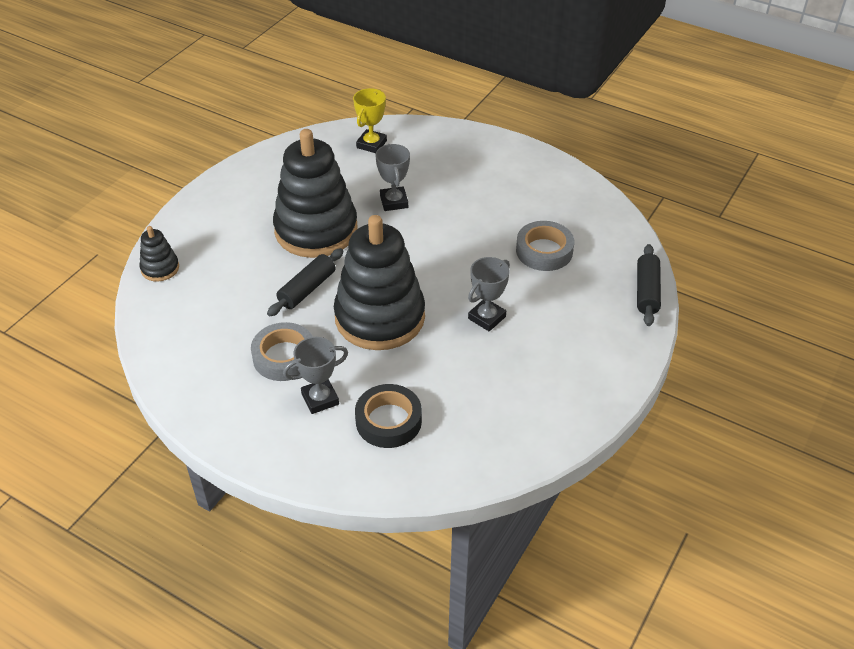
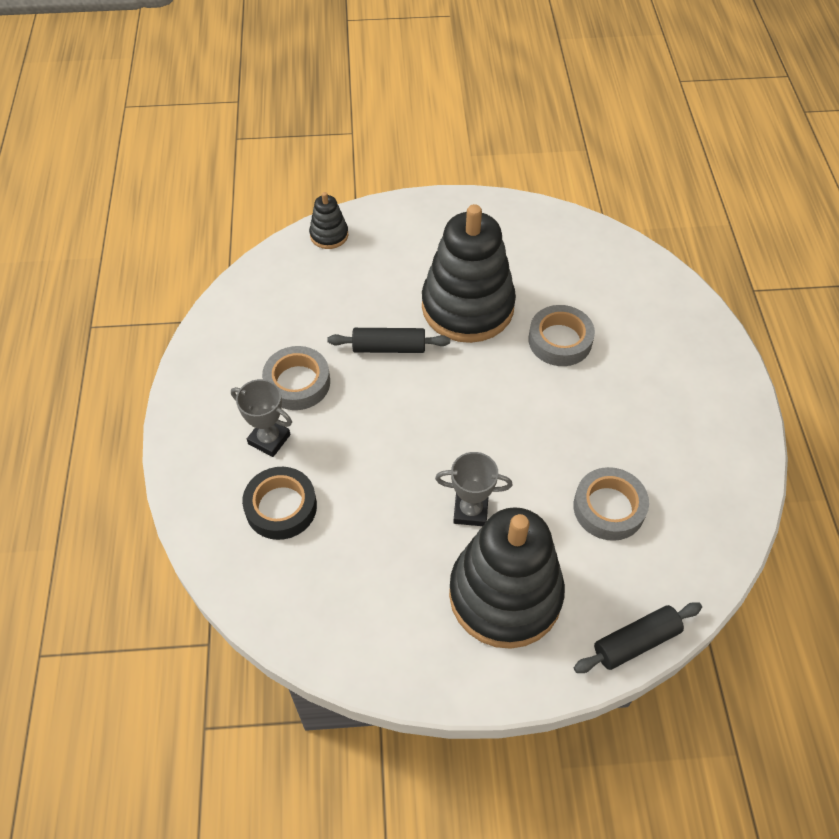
camera: 55 degrees right, 10 degrees up
black stacking toy [334,215,425,350] -> black stacking toy moved to [449,507,565,649]
yellow trophy [353,88,387,153] -> none
grey trophy [375,144,410,211] -> grey tape [528,305,595,366]

